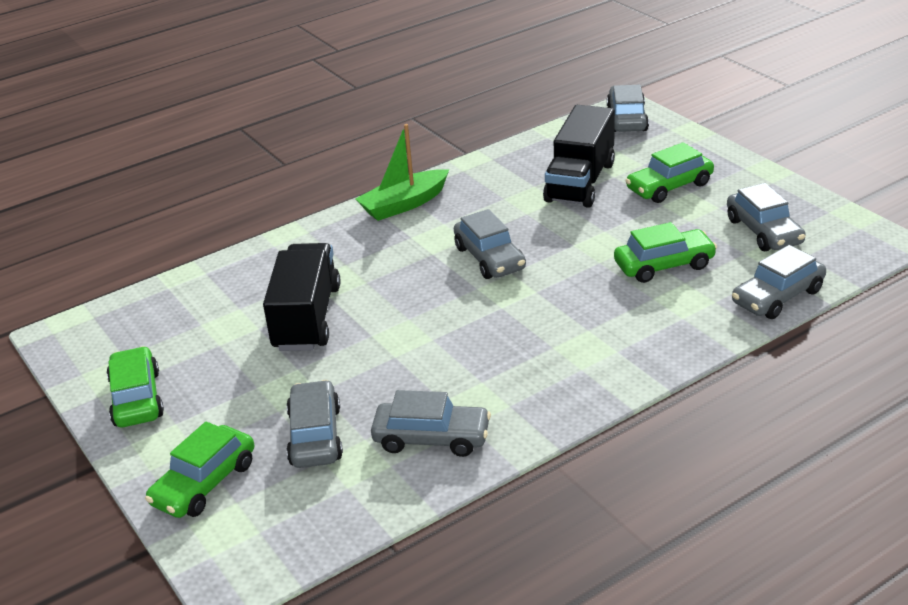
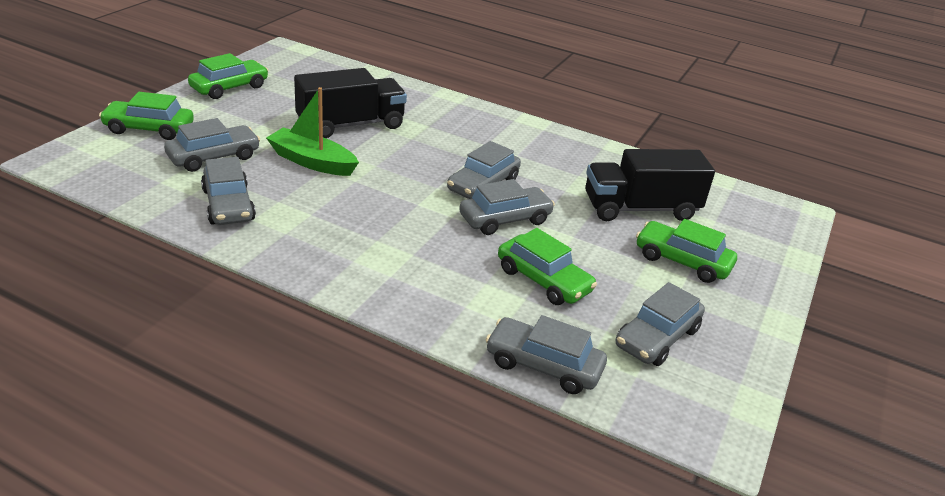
camera: 55 degrees right, 0 degrees up
green boat [355,124,449,221] -> green boat moved to [266,87,359,176]
grey car [607,85,649,132] -> grey car moved to [459,179,555,235]

